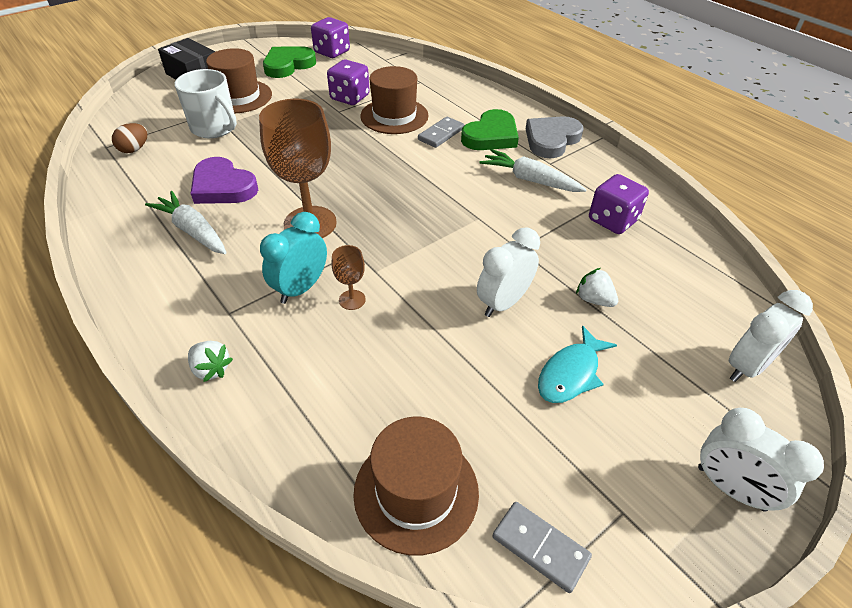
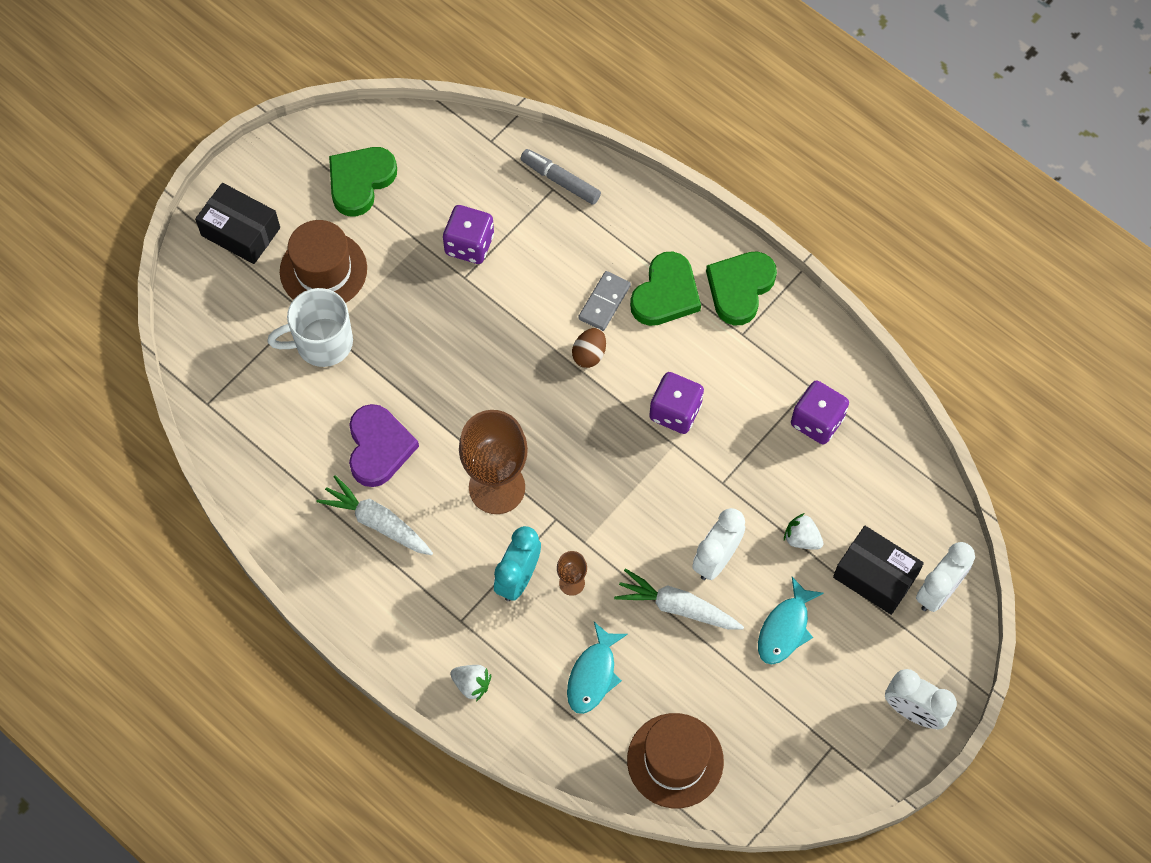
camera: 10 degrees left, 20 degrees up
brown egg [112,123,148,153] -> brown egg moved to [572,328,606,368]
white mug [175,69,237,138] -> white mug turned 135 degrees clockwise [267,288,353,367]
purple heart [191,157,258,204] -> purple heart turned 120 degrees counterclockwise [349,404,419,487]
purple dice [311,17,350,58] -> purple dice moved to [649,372,704,434]
brown hat [361,66,429,134] -> none
white carrot [479,149,587,192] -> white carrot moved to [614,568,744,630]
grey domino [492,502,592,593] -> none
grey heart [526,116,583,158] -> green heart [706,251,777,326]
none -> grey marker [520,149,601,205]
none -> turquoise fish [567,622,628,714]
none -> black box [833,526,924,615]

